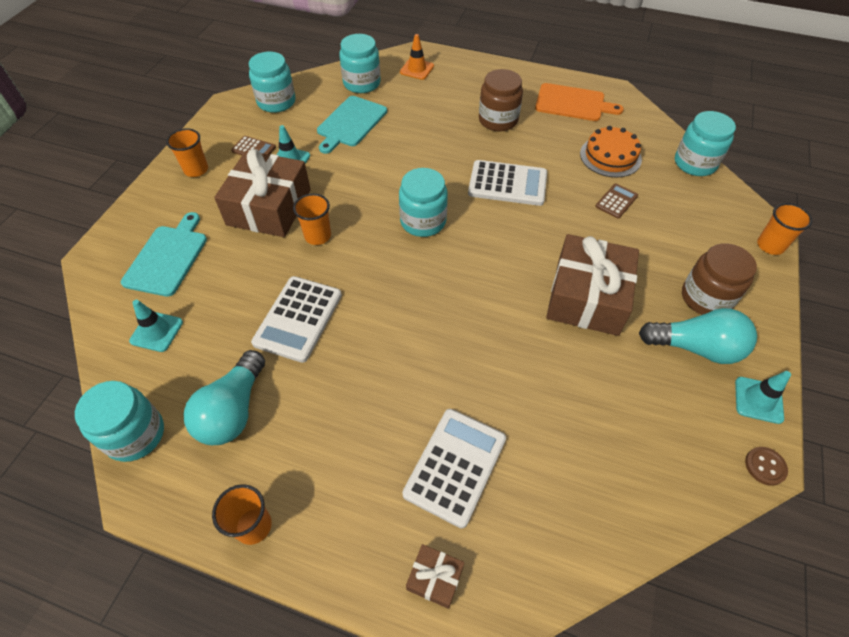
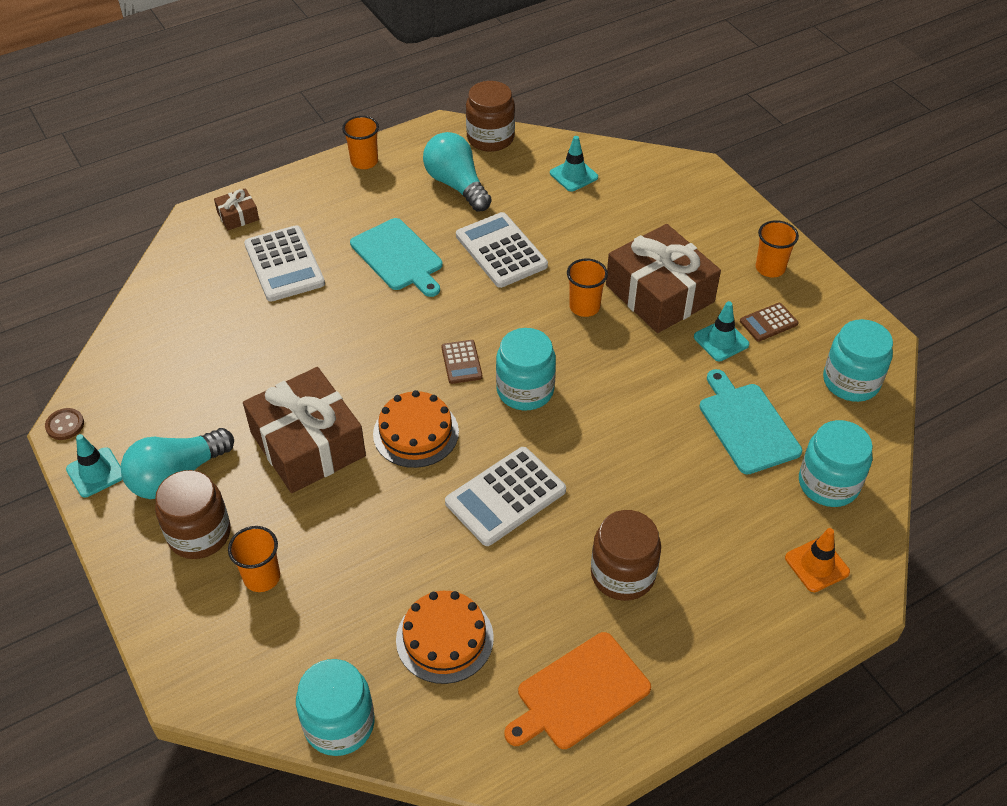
camera: 130 degrees right, 5 degrees down
turquoise jar [75,381,164,462] -> brown jar [466,81,515,152]
turquoise cutting board [121,212,207,297] -> turquoise cutting board moved to [350,218,443,297]
brown calculator [596,183,638,219] -> brown calculator moved to [441,340,483,384]
orange cup [757,203,812,255] -> orange cup moved to [228,526,280,592]
none -> orange cake [373,390,459,468]

